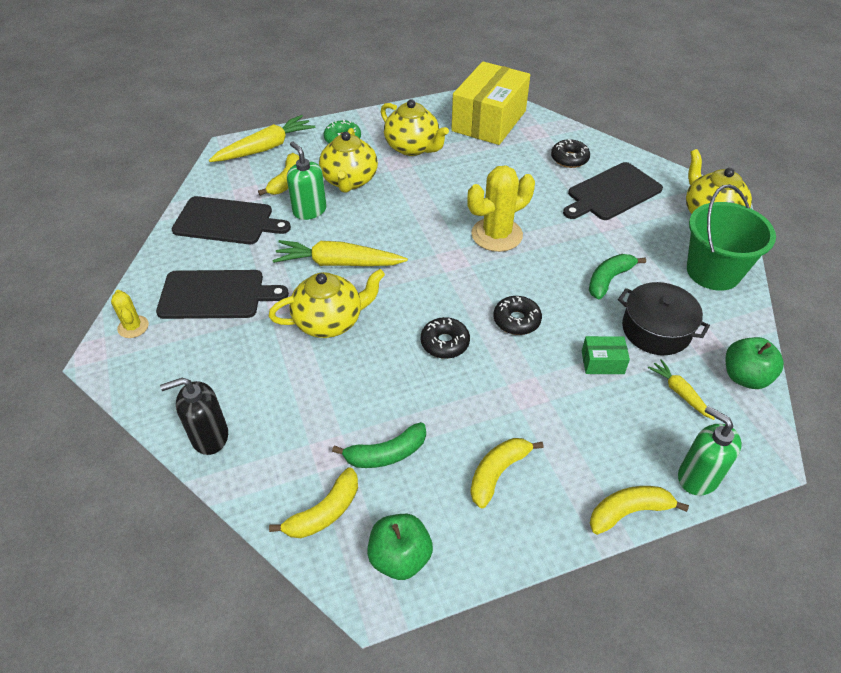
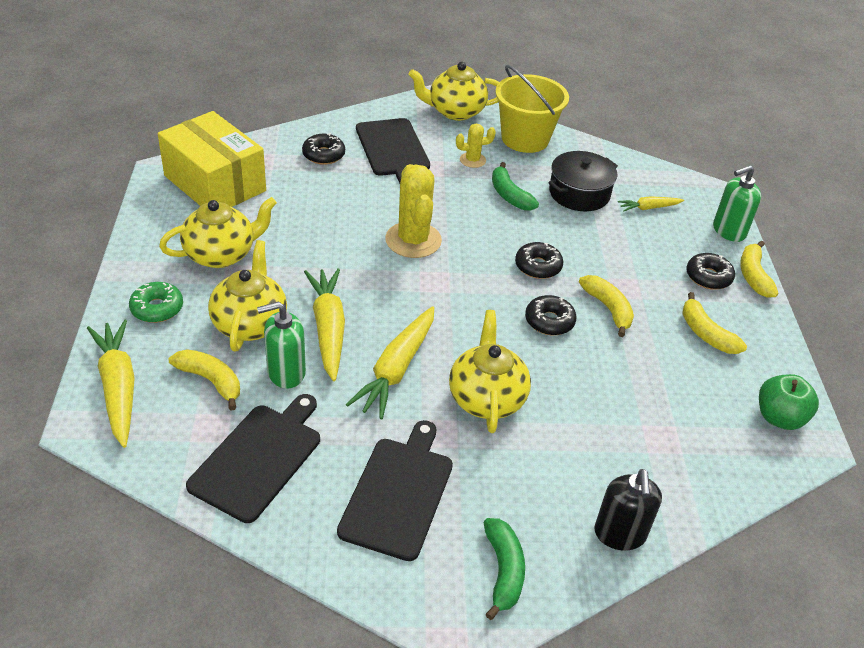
camera: 75 degrees left, 5 degrees down
yellow cactus [111,290,149,338] -> yellow cactus moved to [456,124,496,168]
yellow banana [269,467,358,538] -> yellow banana moved to [579,275,634,337]
yellow teapot [319,128,378,193] -> yellow teapot turned 105 degrees counterclockwise [208,240,287,351]
green banana [332,422,426,468] -> green banana moved to [483,518,525,620]
green box [582,336,630,374] -> none
green bucket [687,184,776,291] -> yellow bucket [495,65,569,153]
green apple [725,337,784,389] -> none
none -> yellow carrot [304,268,345,381]
none -> black donut [686,253,735,290]

